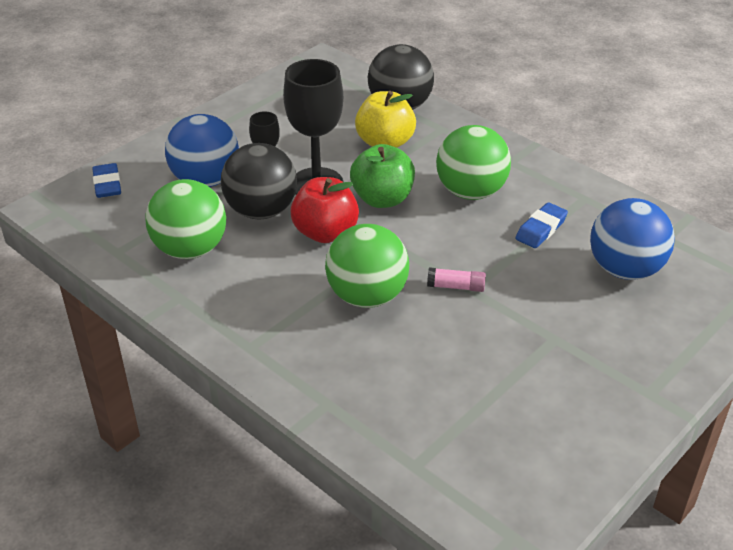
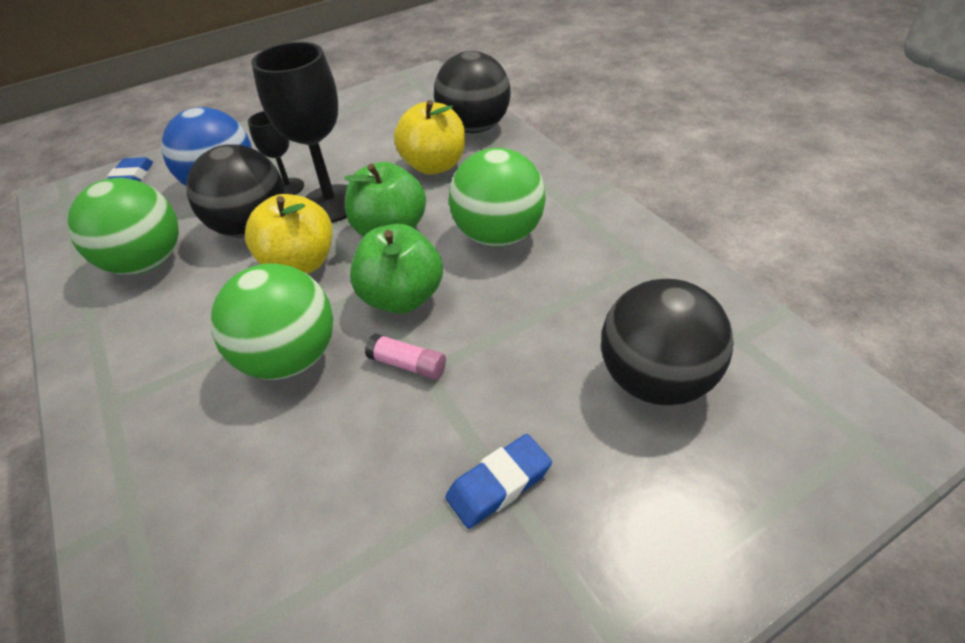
camera: 20 degrees right, 5 degrees up
red apple [290,177,359,243] -> yellow apple [245,194,332,274]
blue eraser [515,202,568,248] -> blue eraser moved to [445,434,552,529]
blue ball [590,198,675,280] -> black ball [601,279,734,406]
none -> green apple [350,224,443,314]

